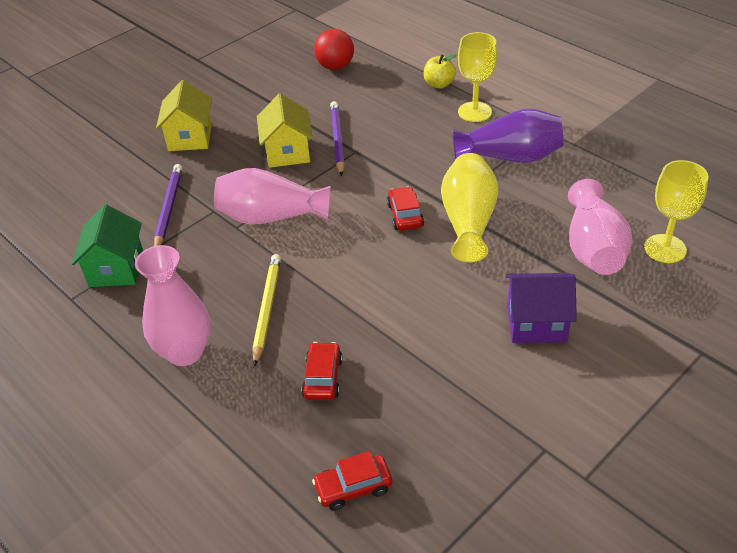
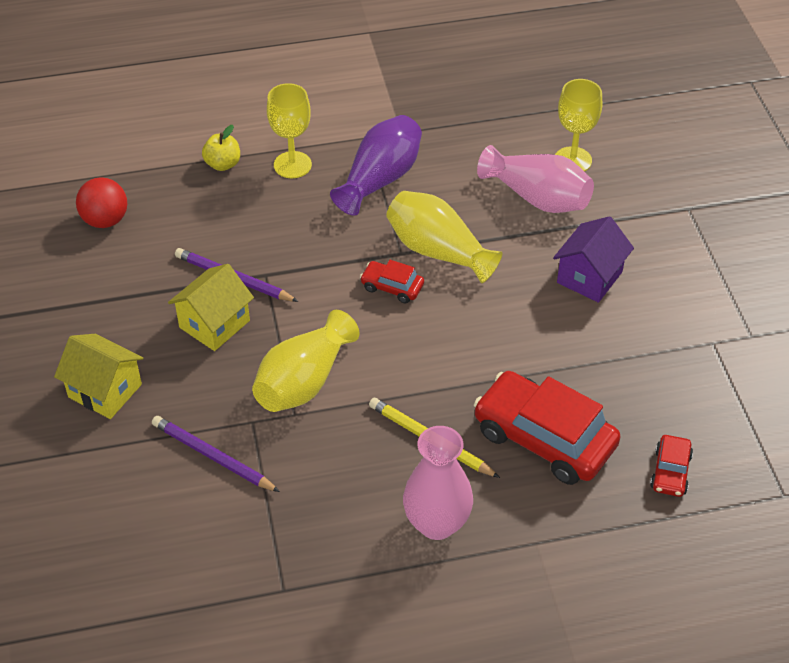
camera: 60 degrees left, 5 degrees up
green house [72,204,143,287] -> none
pink vase [214,168,331,225] -> yellow vase [252,310,359,412]
yellow house [257,93,313,168] -> yellow house turned 75 degrees counterclockwise [168,264,254,351]
red car [302,342,342,400] -> red car [474,371,621,485], size x2.10

